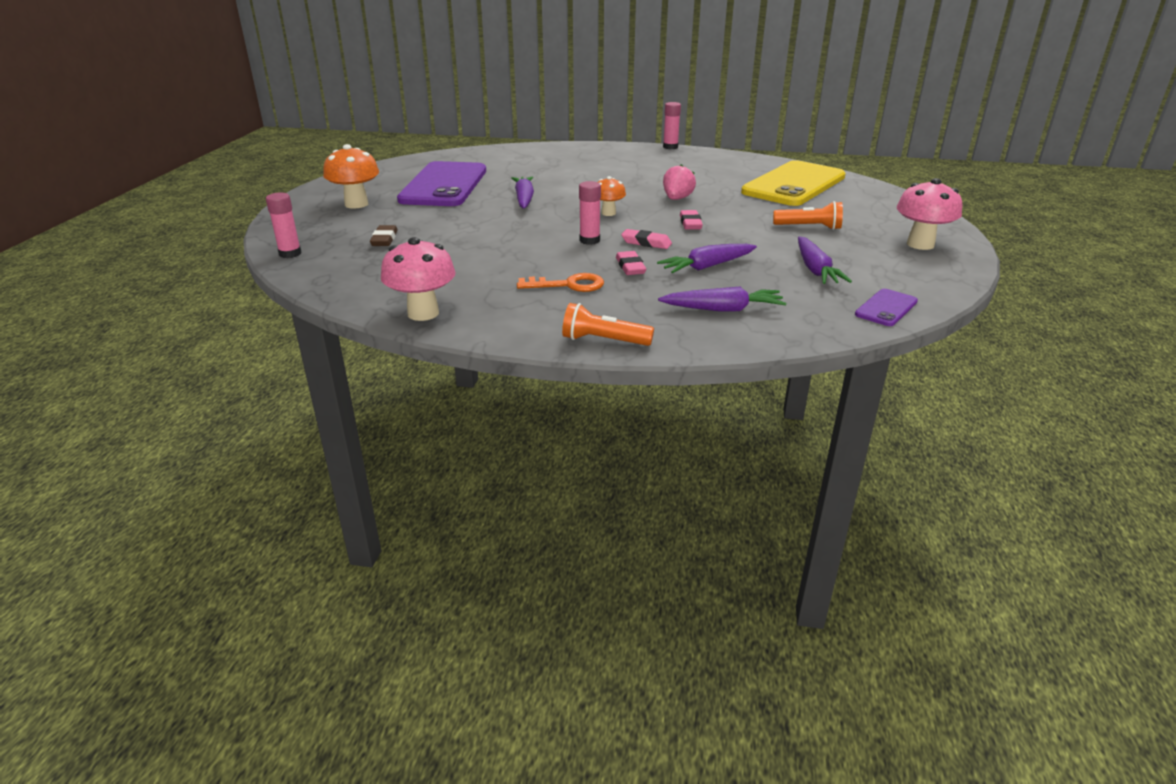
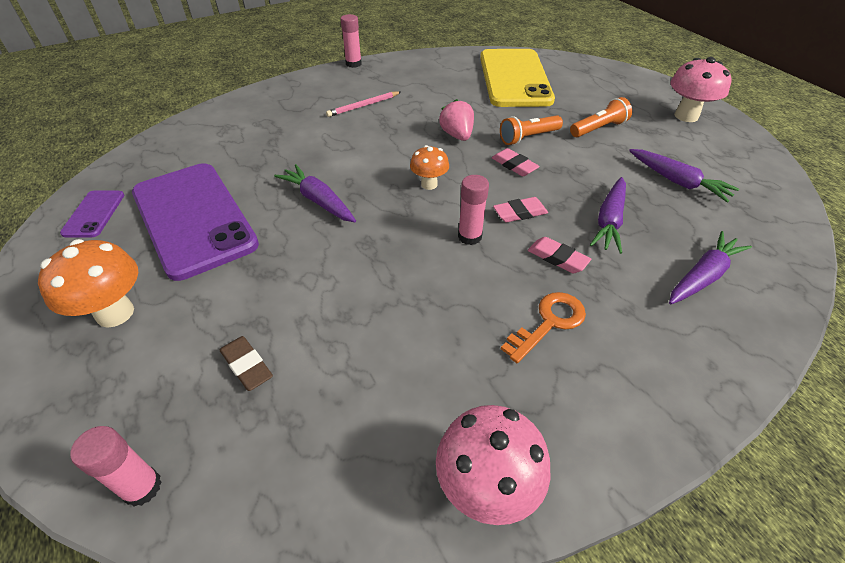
camera: 40 degrees left, 15 degrees up
orange flashlight [562,303,654,346] -> orange flashlight moved to [500,115,563,145]
purple phone [855,289,918,326] -> purple phone moved to [60,191,124,237]
none -> pink pencil [326,91,401,117]

